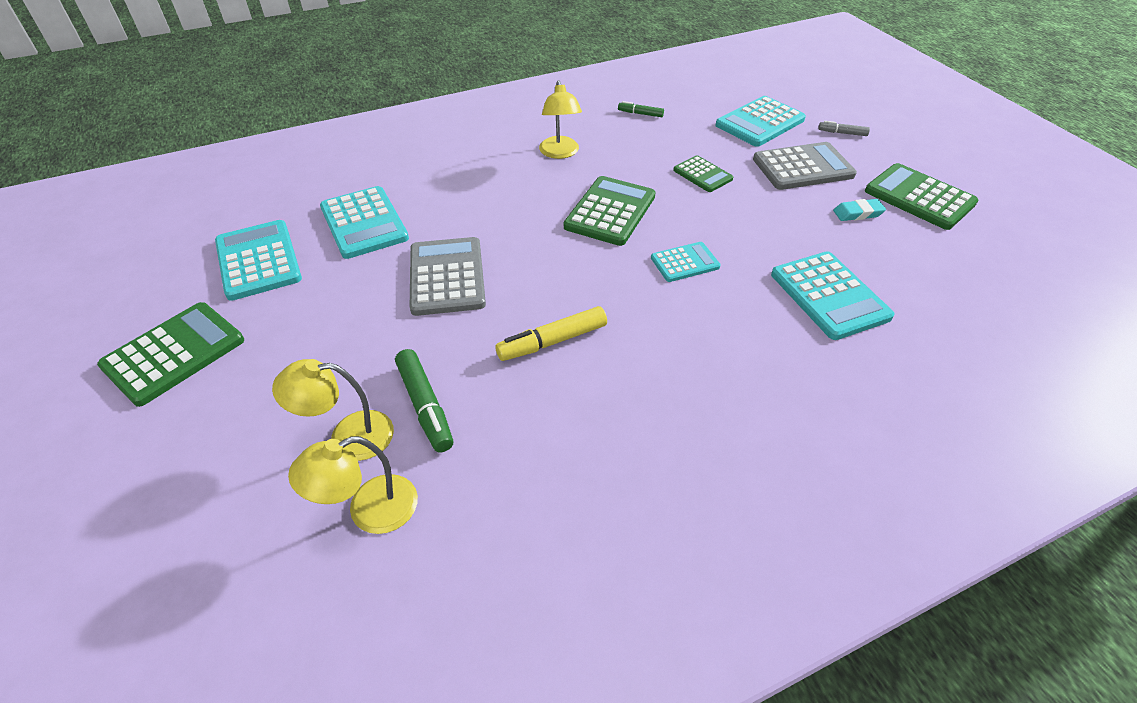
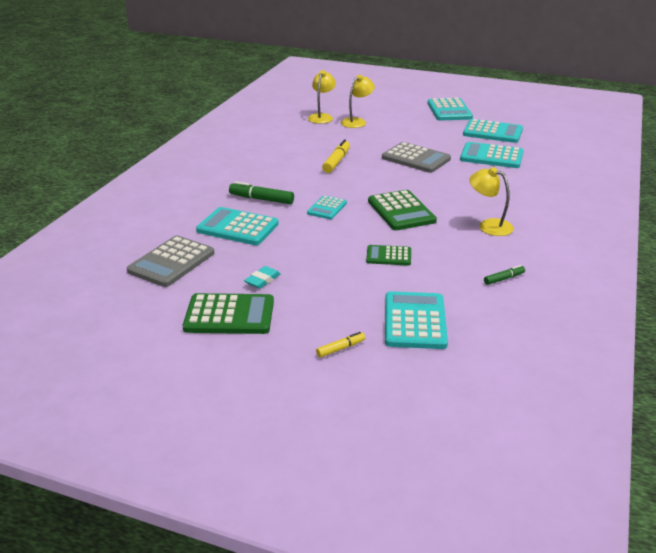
camera: 135 degrees right, 15 degrees down
green calculator [97,302,244,407] -> turquoise calculator [428,98,473,121]
green marker [395,349,453,452] -> green marker moved to [229,181,294,204]
grey calculator [753,142,857,190] -> grey calculator moved to [127,236,214,287]
grey marker [818,121,870,136] -> yellow marker [316,332,365,358]

